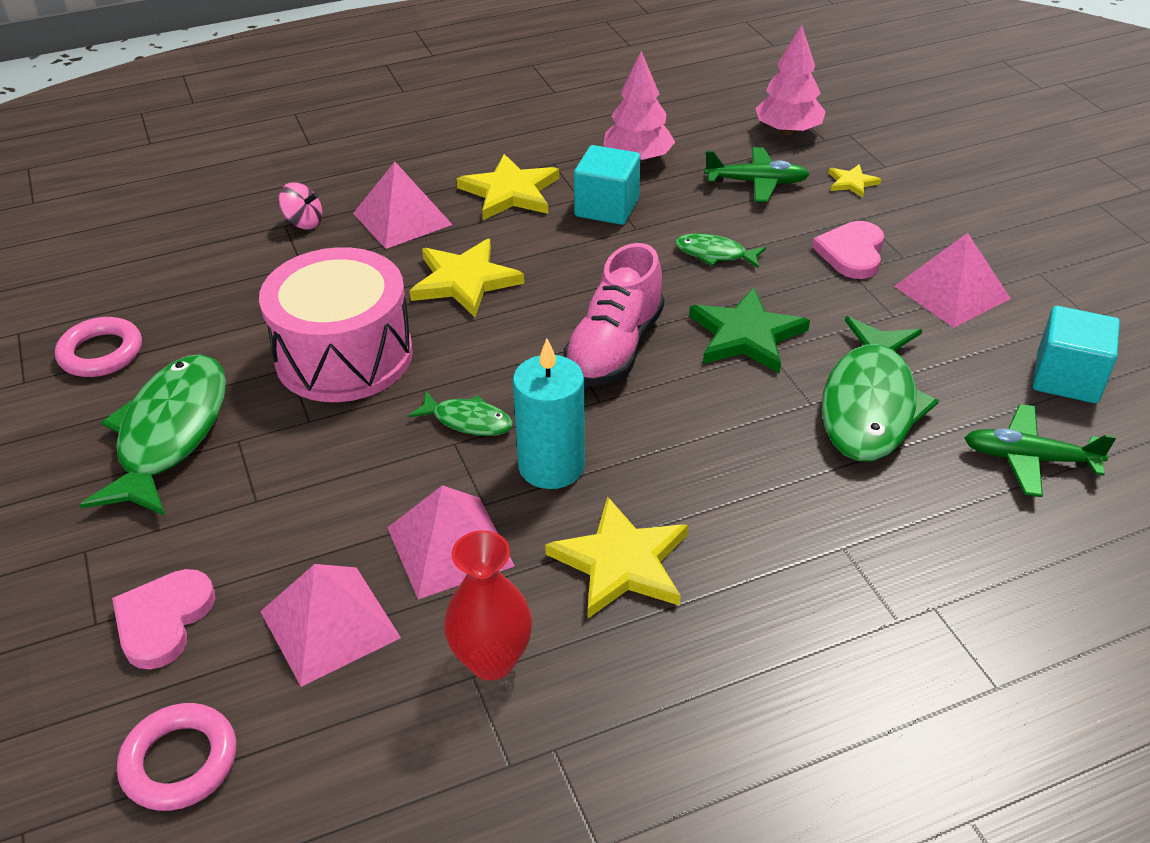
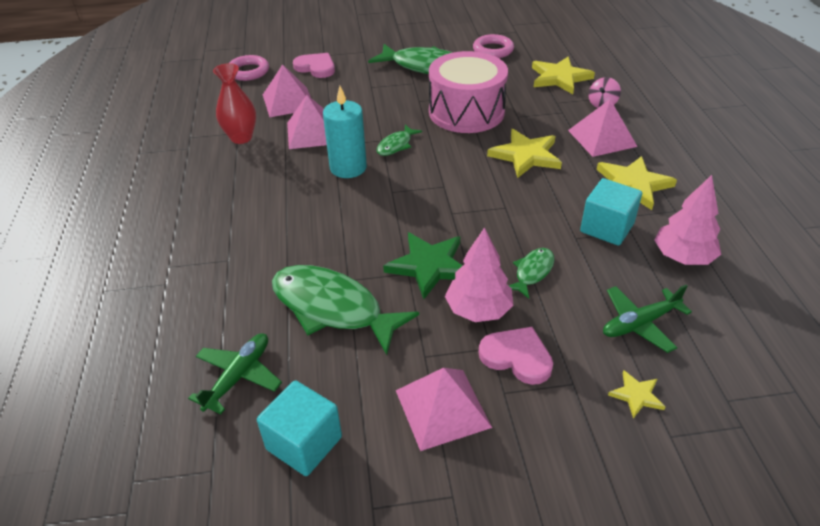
camera: 105 degrees right, 0 degrees up
yellow star [545,496,688,618] -> yellow star moved to [532,57,595,94]
pink shoe [564,243,664,386] -> none
green plane [704,147,809,202] -> green plane turned 45 degrees clockwise [603,285,692,353]
pink tree [755,24,826,135] -> pink tree moved to [445,227,513,322]

